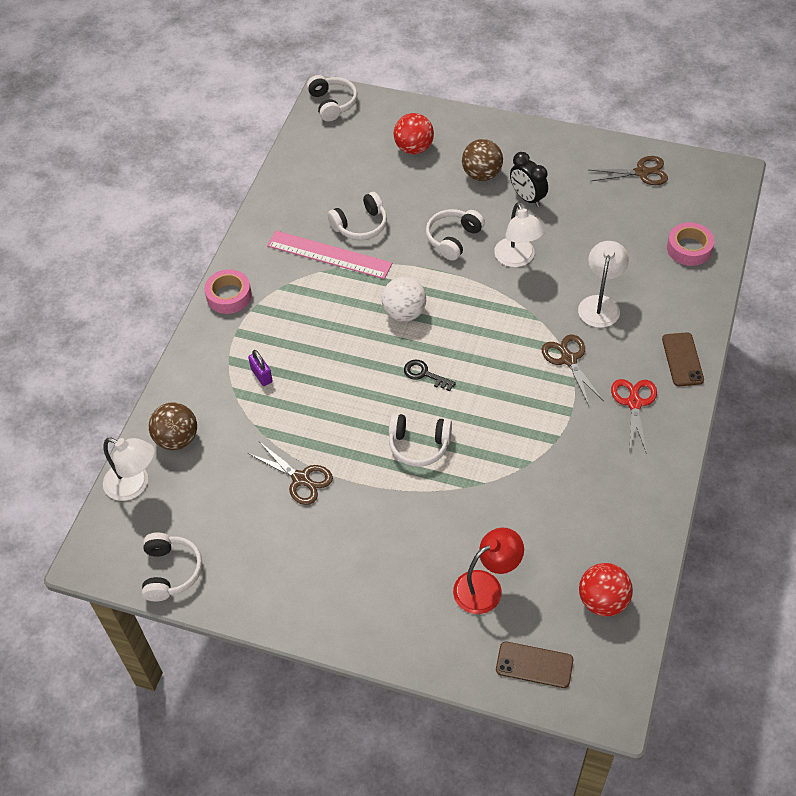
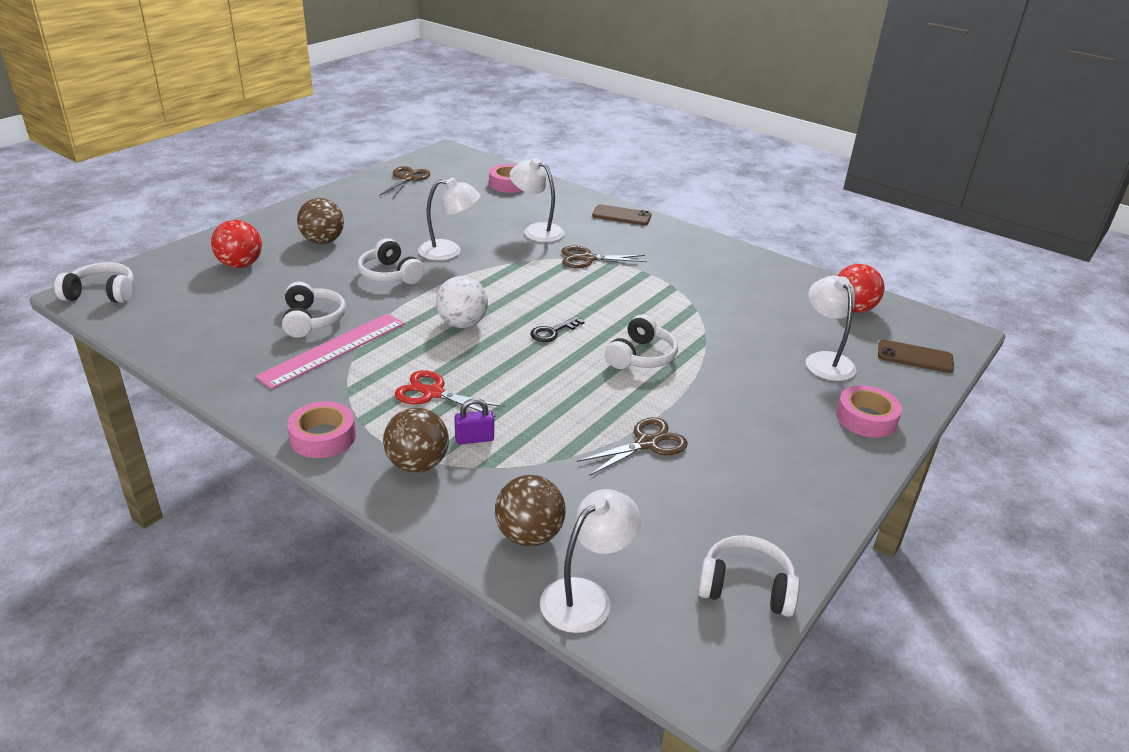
camera: 75 degrees left, 20 degrees down
red lamp [453,528,524,614] -> white lamp [806,275,856,381]
brown phone [496,642,573,688] -> brown phone turned 75 degrees clockwise [878,340,954,373]
black clock [510,152,548,207] -> none
red scissors [611,379,657,454] -> red scissors moved to [395,370,505,417]
none -> brown ball [383,408,449,473]
none -> pink tape [836,385,902,438]

